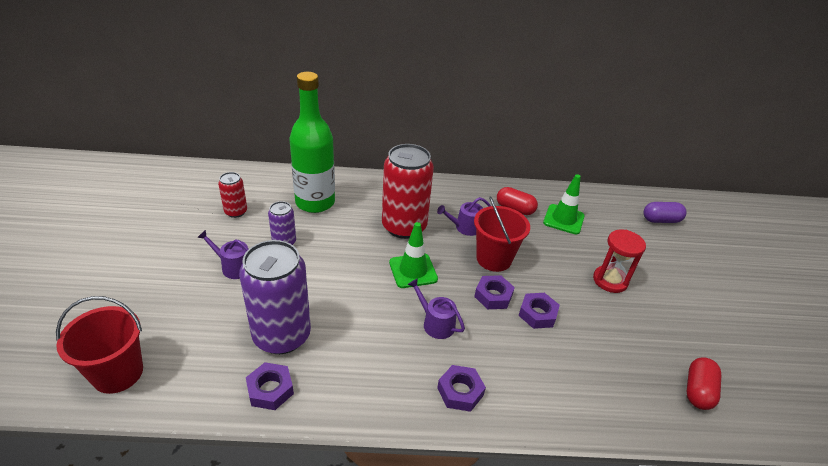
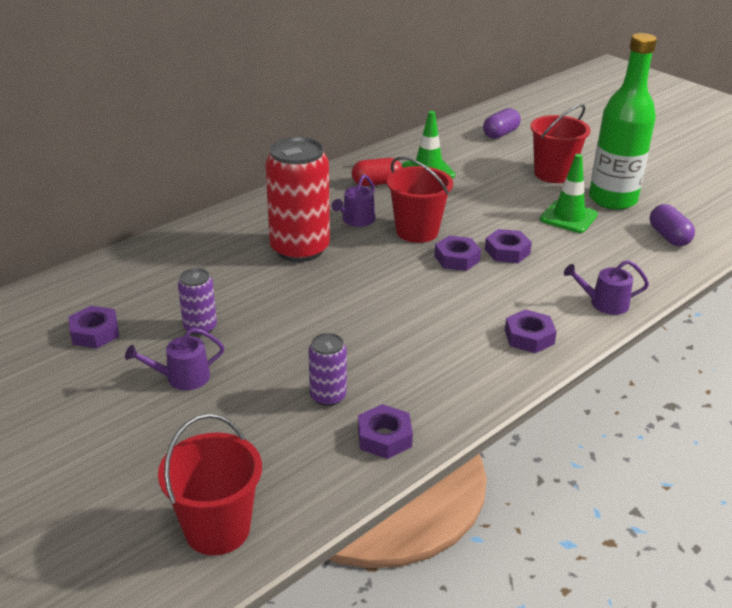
camera: 40 degrees left, 5 degrees down
red can [218,172,247,218] -> purple nut [69,306,119,348]
purple can [239,240,311,354] -> purple can [308,333,347,406], size x0.49
green bottle [289,72,335,213] -> green bottle moved to [589,33,657,210]
green traffic cone [389,222,438,288] -> green traffic cone moved to [540,154,598,233]
purple watering can [408,278,465,339] -> purple watering can moved to [564,260,649,315]
red hourglass [593,229,646,293] -> none
red capsule [687,357,721,410] -> purple capsule [650,204,695,246]
none -> red bucket [530,104,591,183]

